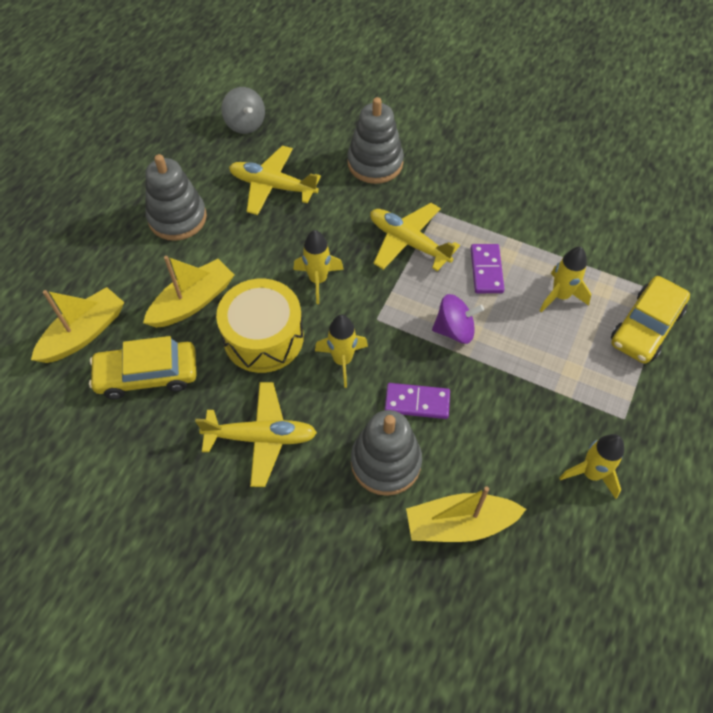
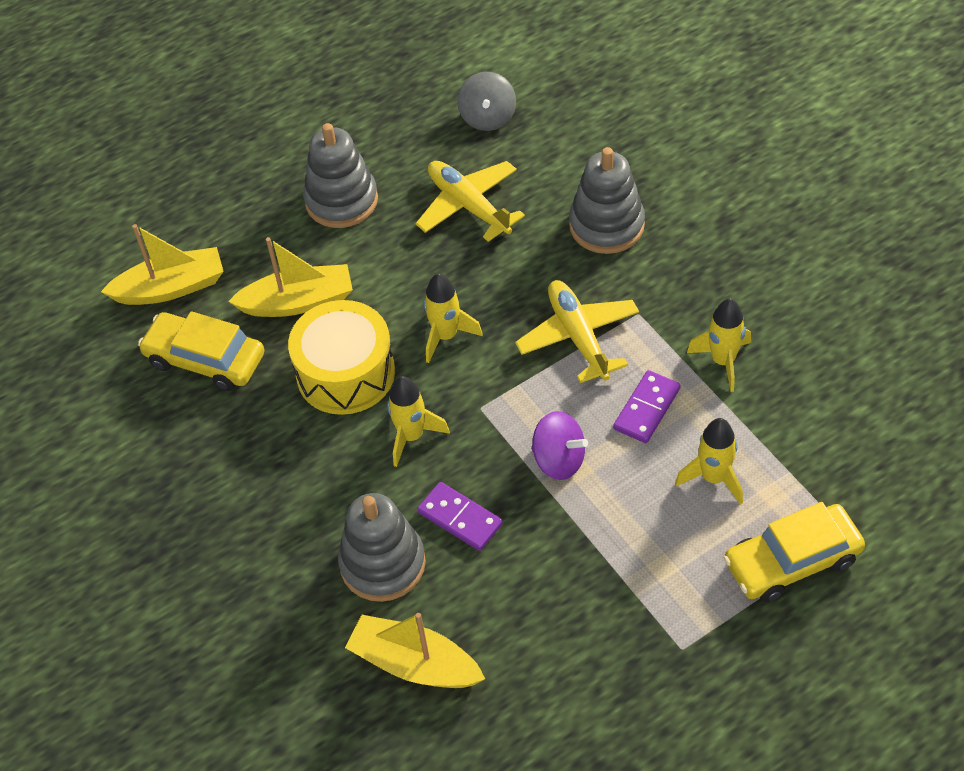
camera: 35 degrees right, 5 degrees down
yellow plane [195,382,317,487] -> none
yellow rocket [559,434,624,499] -> yellow rocket moved to [687,299,751,392]

